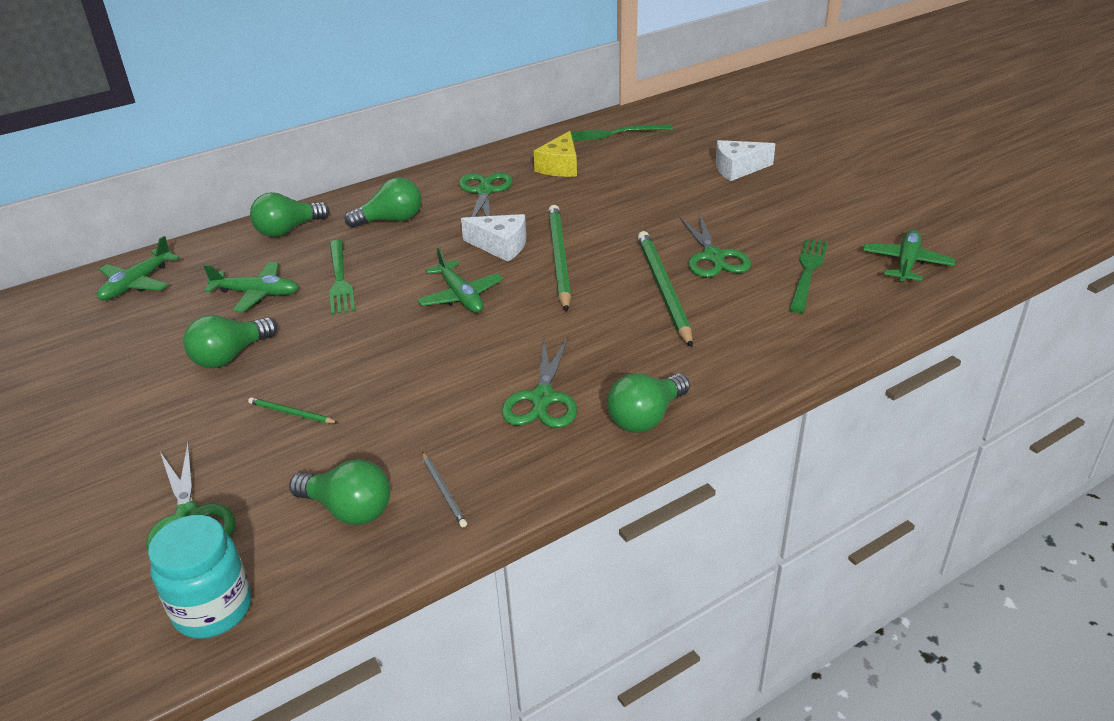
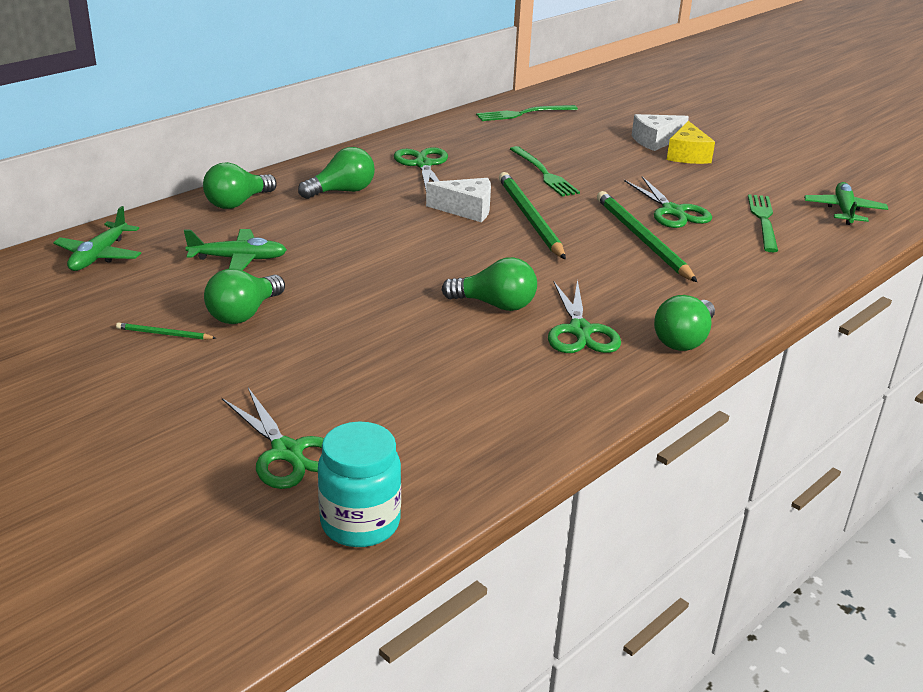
camera: 15 degrees left, 5 degrees down
green pencil [248,397,338,424] -> green pencil moved to [116,322,216,340]
green light bulb [289,459,390,525] -> green light bulb moved to [442,257,537,311]
green fork [329,240,355,315] -> green fork moved to [510,146,580,197]
green plane [417,248,503,313] -> none
grey pencil [422,452,467,527] -> none
yellow cheese [534,131,577,177] -> yellow cheese moved to [667,121,715,164]

